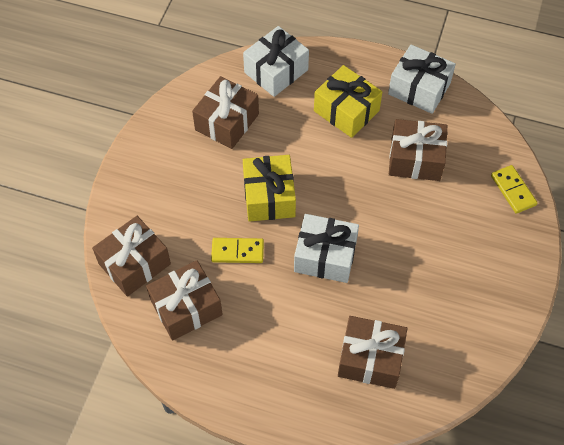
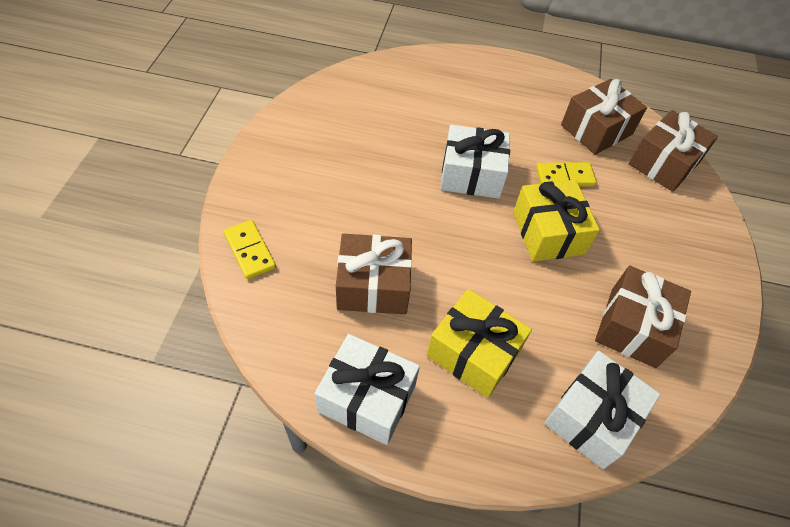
camera: 170 degrees right, 5 degrees down
brown gift [338,316,407,389] -> none

